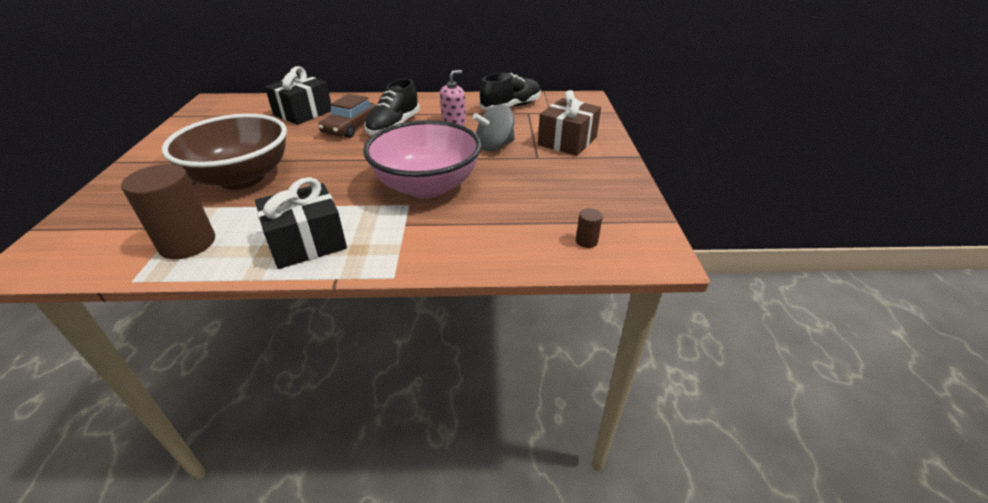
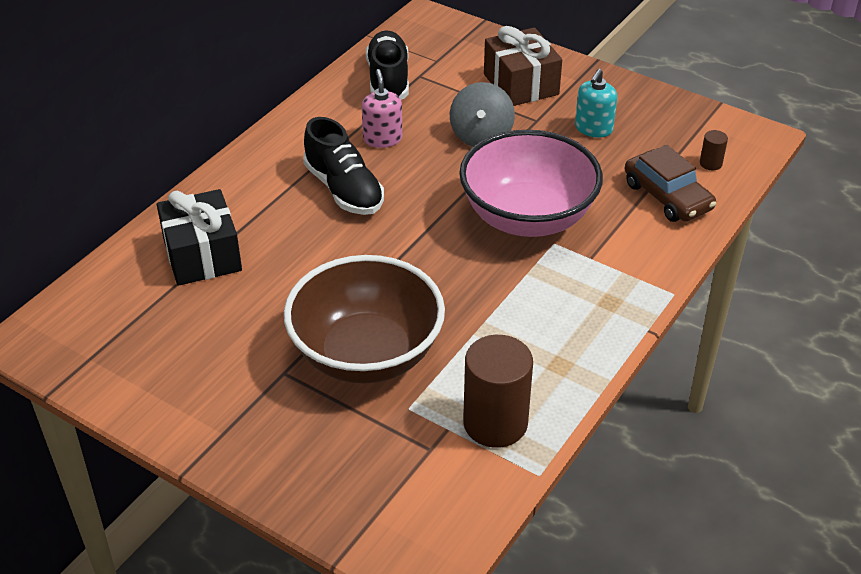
camera: 55 degrees left, 5 degrees up
black gift [255,177,347,269] -> none
brown car [318,94,377,138] -> brown car moved to [625,145,716,222]
none -> turquoise soap dispenser [575,69,617,138]

